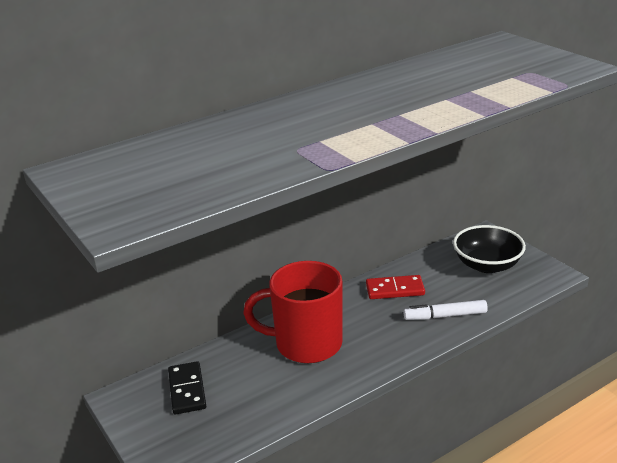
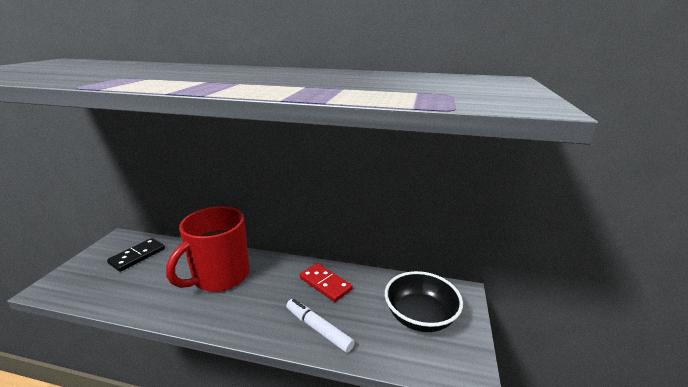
camera: 45 degrees right, 5 degrees down
red mug [243,261,343,363] -> red mug turned 105 degrees counterclockwise [166,206,250,292]

